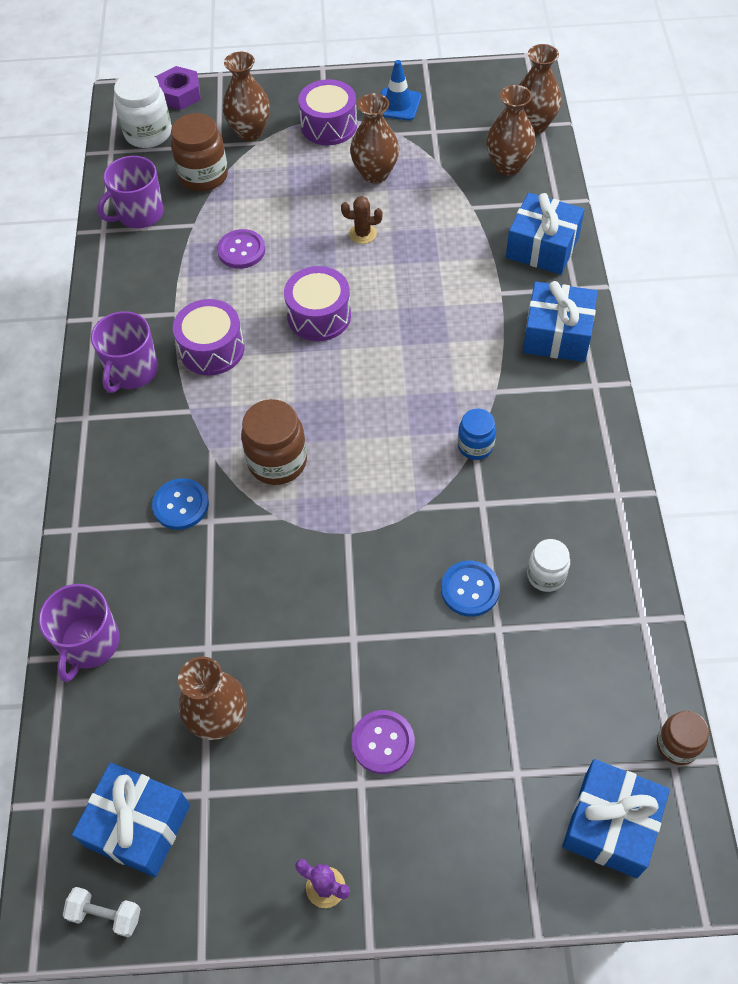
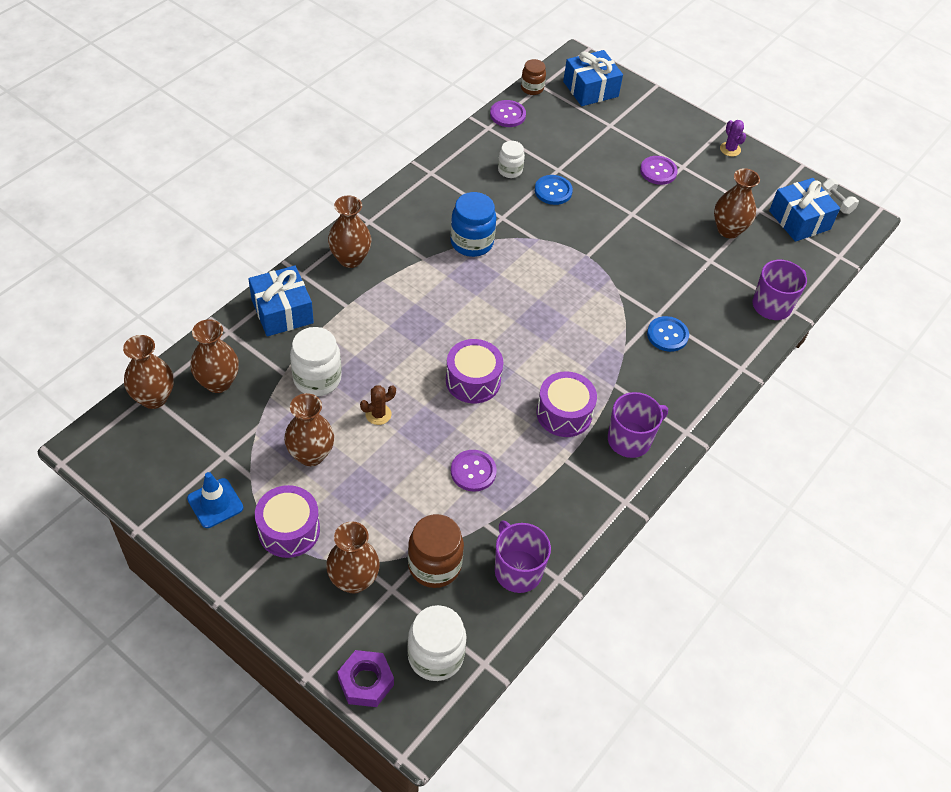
camera: 145 degrees left, 5 degrees down
purple mug [97,156,164,228] -> purple mug turned 120 degrees counterclockwise [495,520,551,593]
brown jar [241,399,307,485] -> none
brown cactus [341,196,383,244] -> brown cactus turned 75 degrees counterclockwise [360,385,396,425]
blue jar [458,409,496,460] -> blue jar [450,192,496,257], size x1.65
blue gift [523,281,598,362] -> brown vase [328,196,371,268]
none -> white jar [290,327,342,396]
none -> purple button [490,100,526,127]

